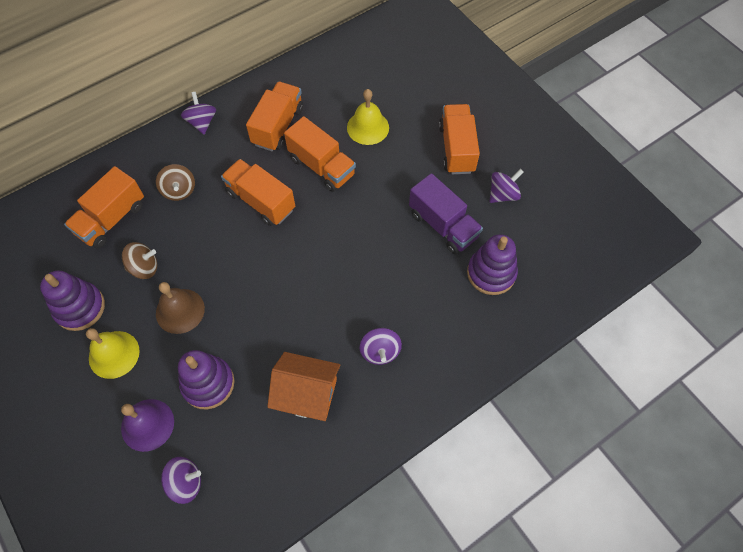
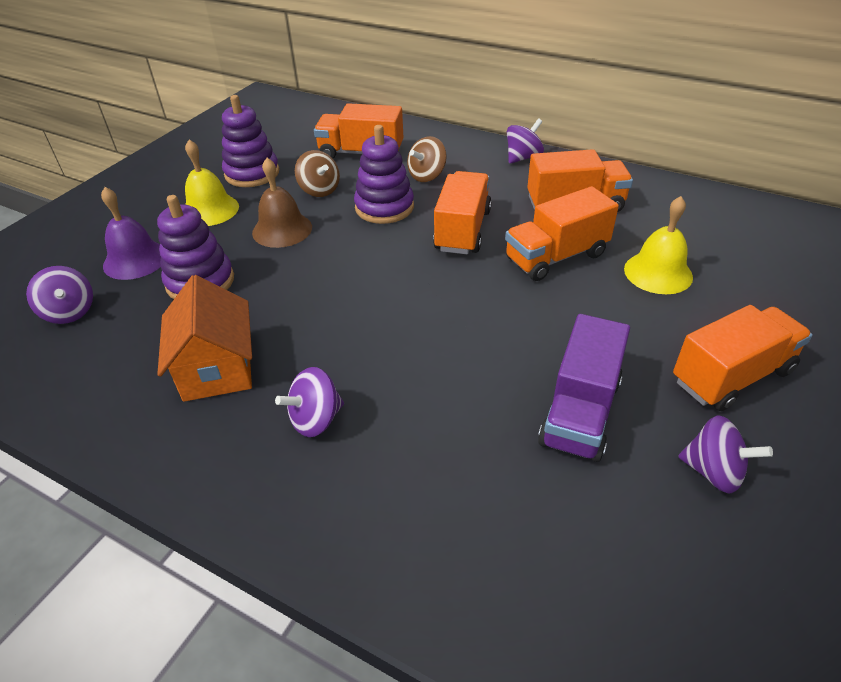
camera: 65 degrees right, 20 degrees down
orange truck [284,116,356,192] -> orange truck turned 45 degrees clockwise [505,186,619,281]
purple stacking toy [467,234,518,295] -> purple stacking toy moved to [354,125,414,224]

